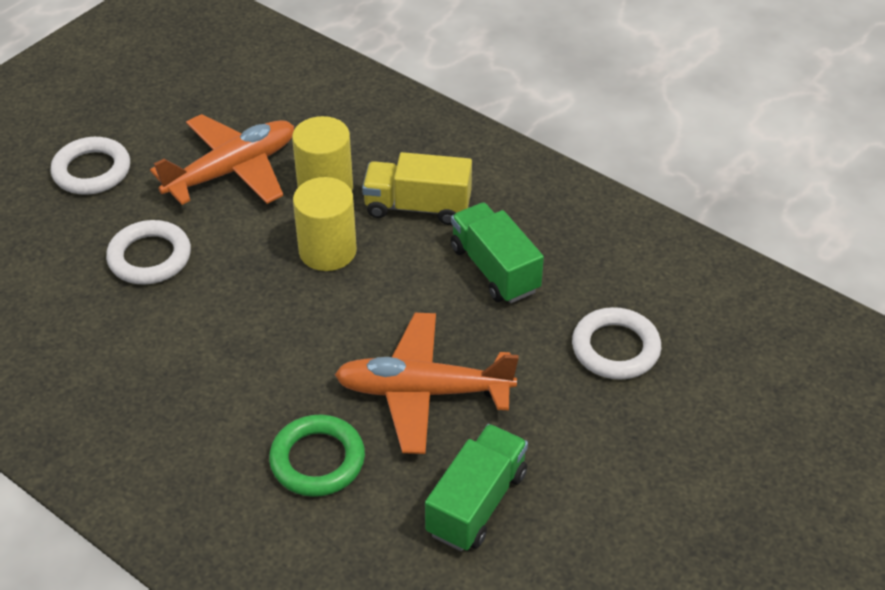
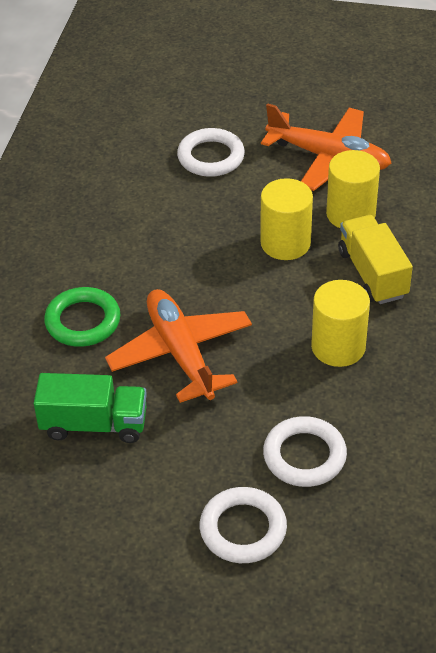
camera: 65 degrees right, 0 degrees up
white ring [50,137,130,195] -> white ring moved to [200,487,287,563]
green truck [451,202,544,303] -> yellow cylinder [311,280,370,367]

